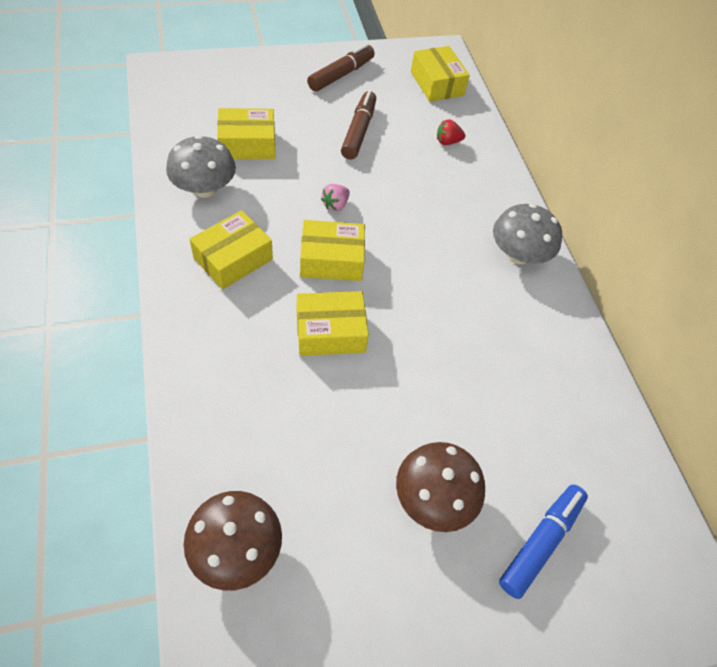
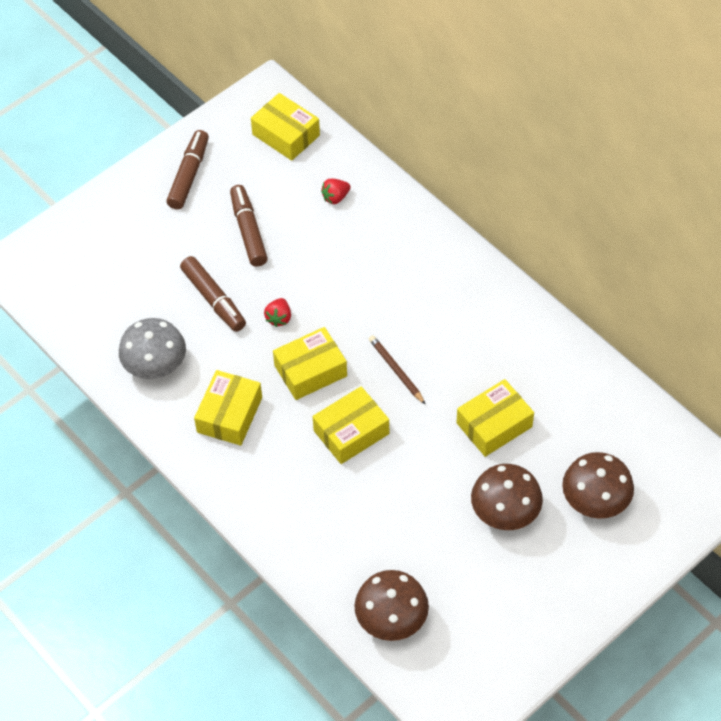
camera: 20 degrees left, 0 degrees up
yellow box [217,108,275,159] -> yellow box moved to [456,379,534,457]
pink strawberry [321,184,350,211] -> red strawberry [264,298,291,327]
grey mushroom [493,203,562,264] -> none
blue marker [499,485,588,599] -> brown mushroom [562,452,634,519]
none -> brown marker [180,256,246,332]
none -> brown pencil [369,335,426,405]

